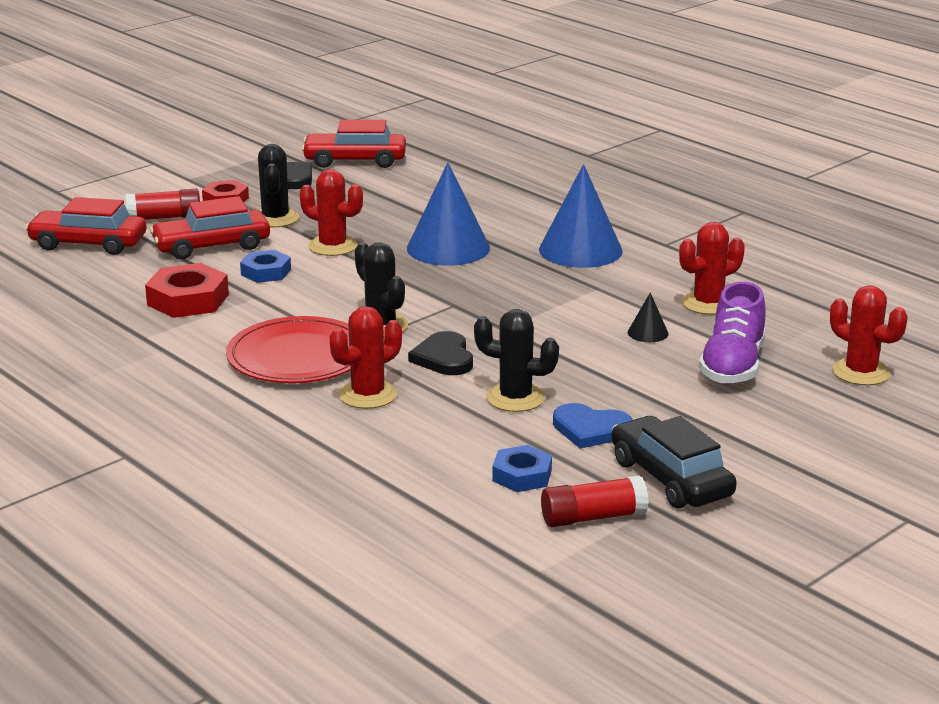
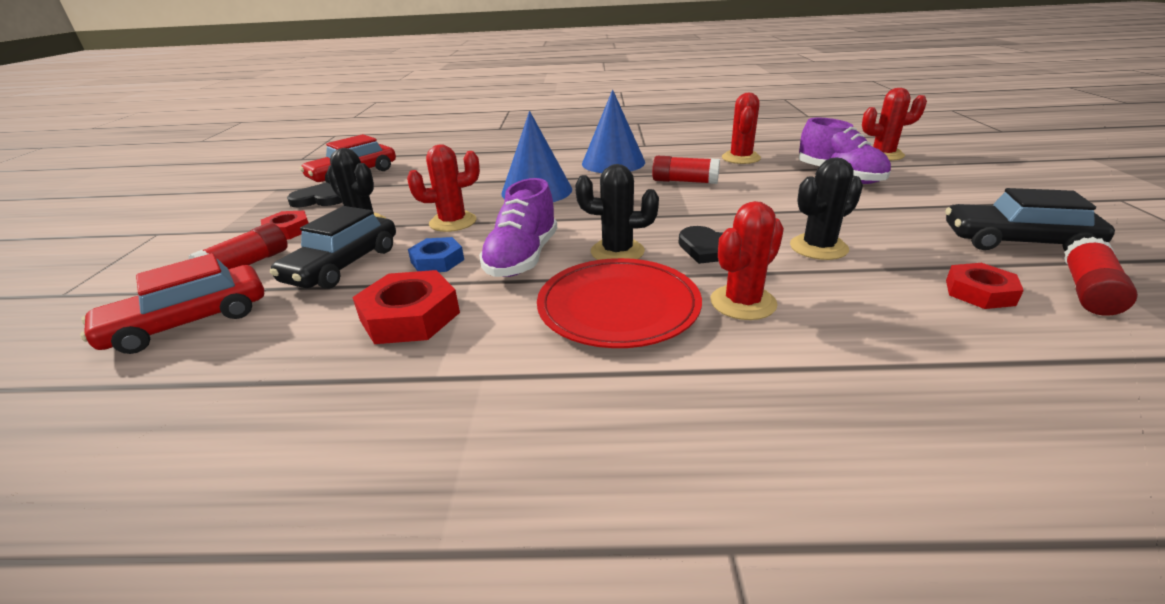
camera: 45 degrees left, 5 degrees up
red car [150,196,270,259] -> black car [270,206,396,289]
red cactus [329,306,402,409] -> red cactus turned 45 degrees clockwise [711,201,784,320]
blue nut [492,445,552,492] -> red nut [946,263,1024,309]
blue heart [553,403,633,448] -> none
black cone [628,293,669,342] -> none
none -> purple shoe [479,178,557,277]
none -> red glue stick [652,156,720,184]

